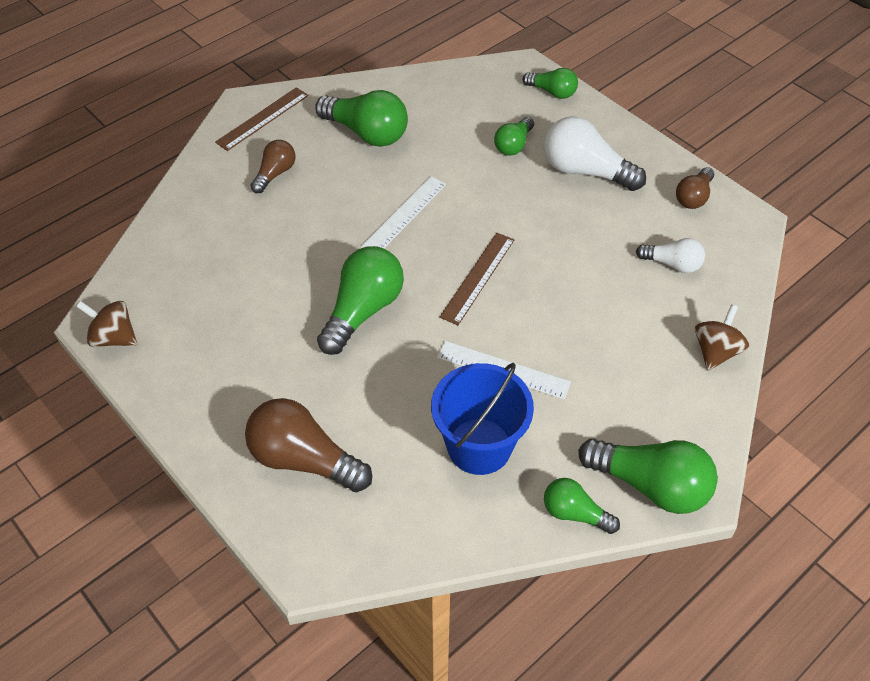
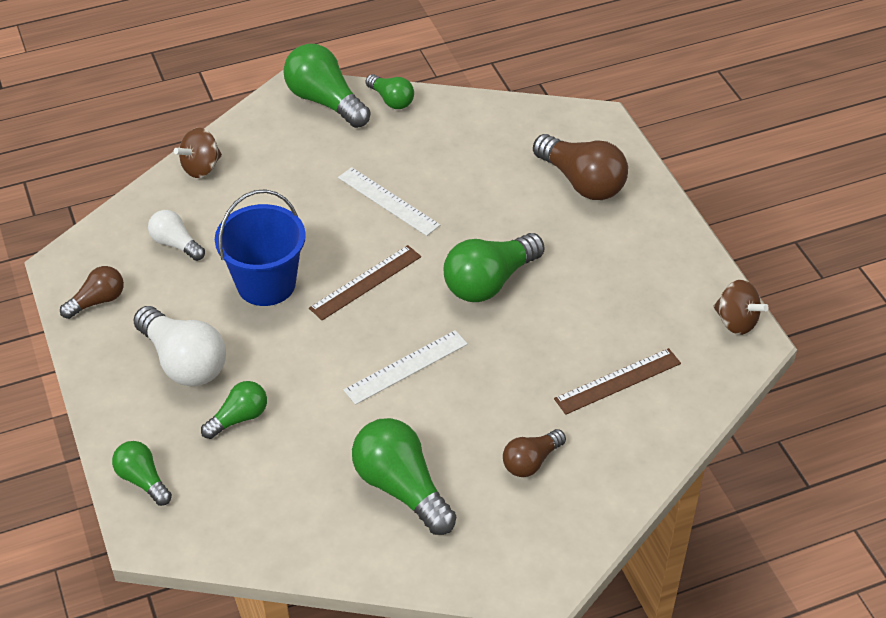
camera: 160 degrees left, 5 degrees down
brown ruler [215,87,309,151] -> brown ruler moved to [554,348,681,415]
blue bucket [431,363,534,475] -> blue bucket moved to [215,189,306,306]

